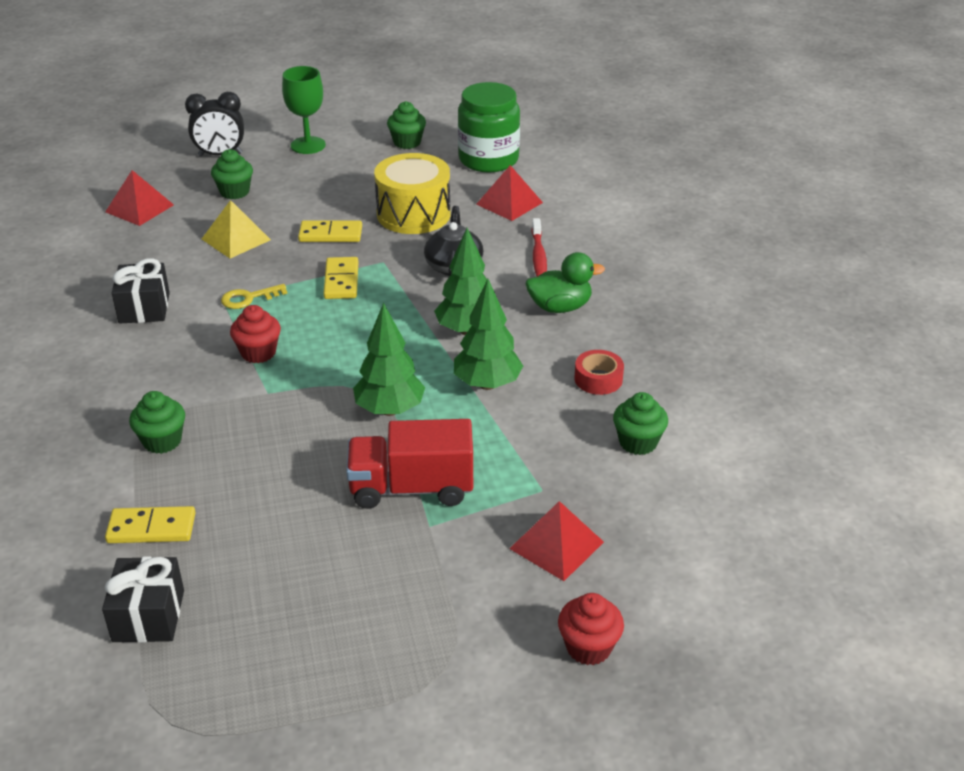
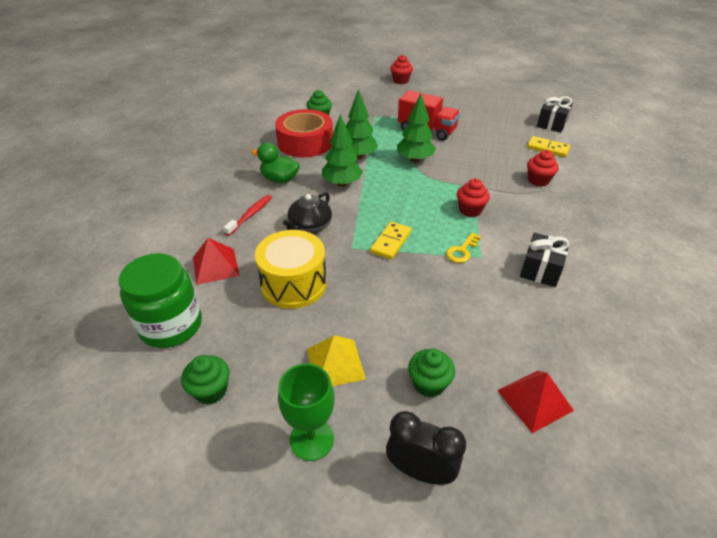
camera: 150 degrees left, 5 degrees up
green cupcake [129,391,185,454] -> red cupcake [527,150,559,187]
yellow pyramid [202,200,271,258] -> yellow pyramid moved to [307,335,366,386]
yellow key [221,284,288,309] -> yellow key turned 120 degrees clockwise [446,232,481,263]
yellow domino [298,220,362,242] -> none
red pyramid [509,501,604,581] -> none
red tape [575,350,624,395] -> red tape [275,109,333,157], size x2.17

